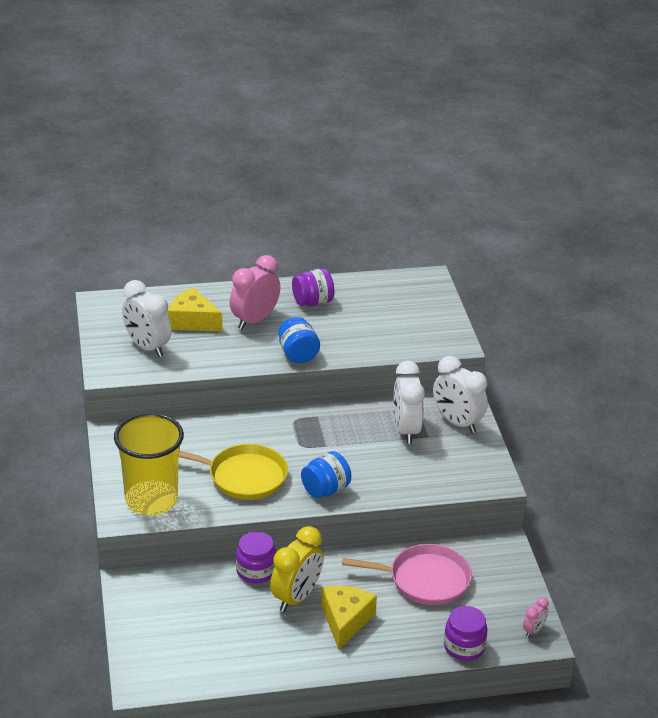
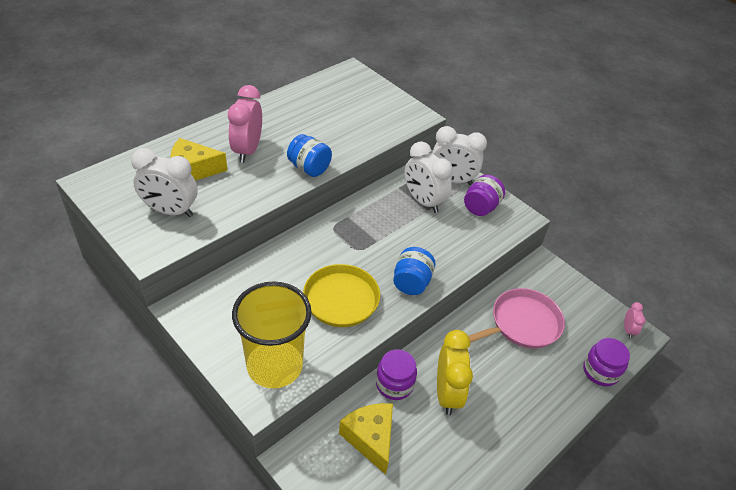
camera: 35 degrees left, 10 degrees up
purple jar [292,268,334,306] -> purple jar moved to [464,175,505,216]
yellow cheese [321,586,377,649] -> yellow cheese moved to [339,403,393,475]

